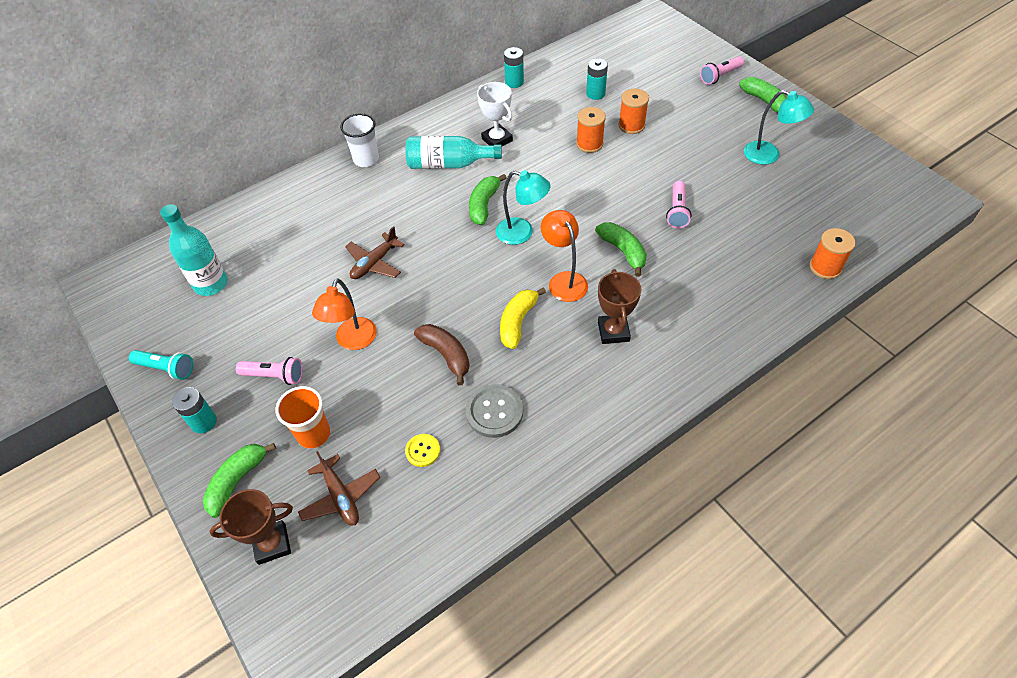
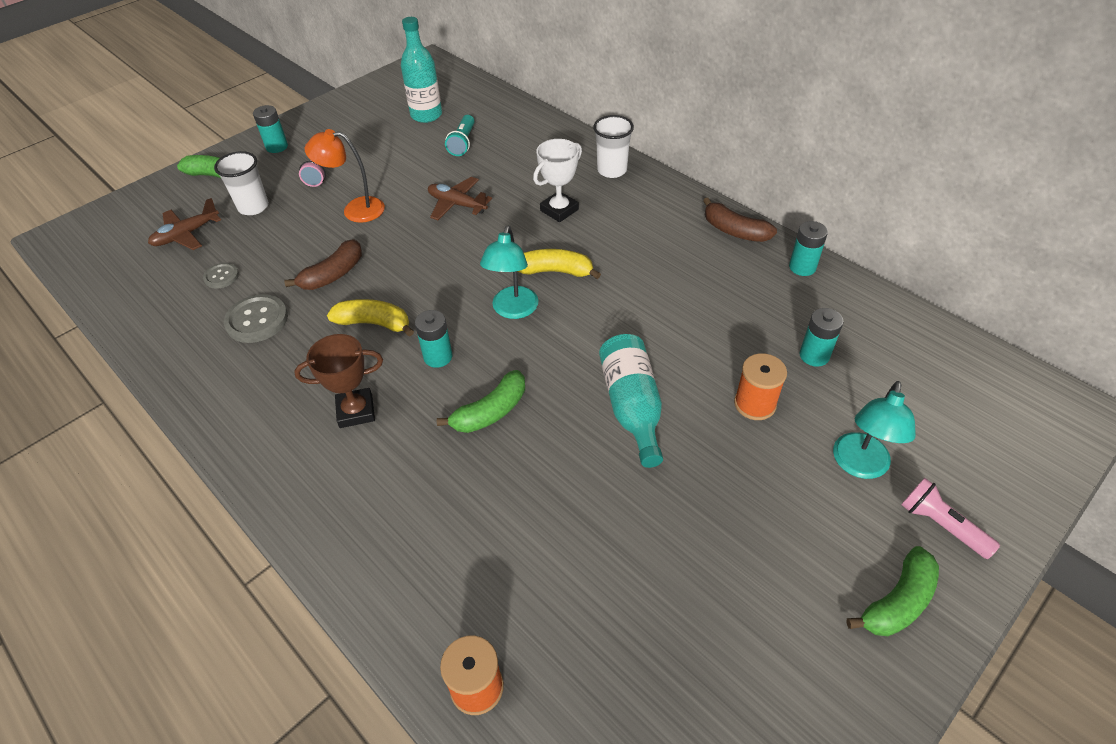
camera: 80 degrees right, 5 degrees down
turquoise flashlight [129,350,193,380] -> turquoise flashlight moved to [445,115,475,156]
brown trophy [209,489,293,565] -> none
orange cup [276,386,330,449] -> white cup [214,151,269,215]
yellow button [405,434,440,467] -> grey button [203,263,239,289]
turquoise bottle [406,136,502,169] -> turquoise bottle moved to [599,334,663,468]
green banana [469,174,507,225] -> yellow banana [517,249,601,279]
white trophy [477,82,513,146] -> white trophy moved to [533,139,582,222]
orange lamp [541,210,588,302] -> turquoise battery [415,310,453,368]
orange spool [576,107,606,153] -> none
pink flashlight [666,181,692,228] -> none
turquoise lamp [744,90,814,165] -> turquoise lamp moved to [833,381,916,479]
none -> brown banana [703,198,777,242]

